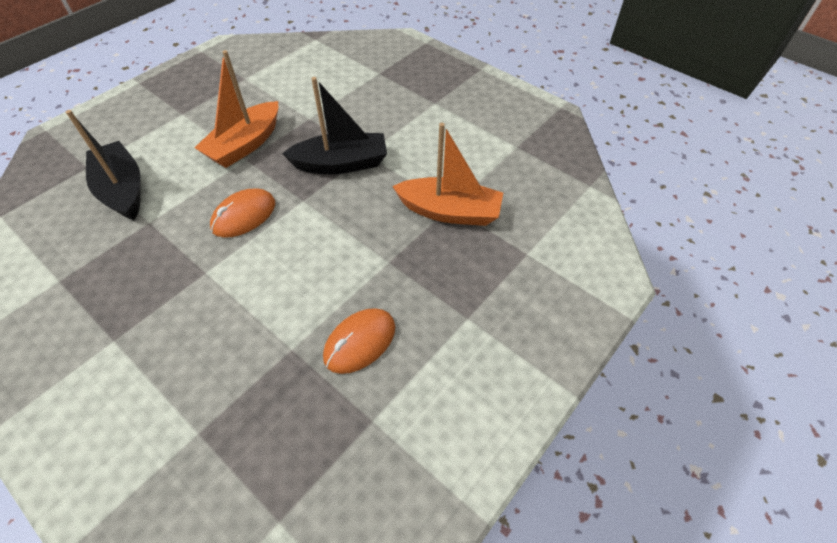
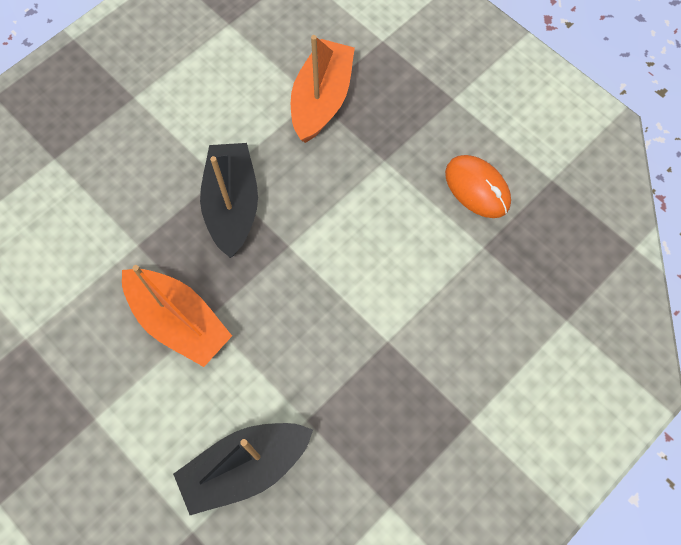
camera: 85 degrees left, 15 degrees up
orange mouse [210,188,275,238] -> none

